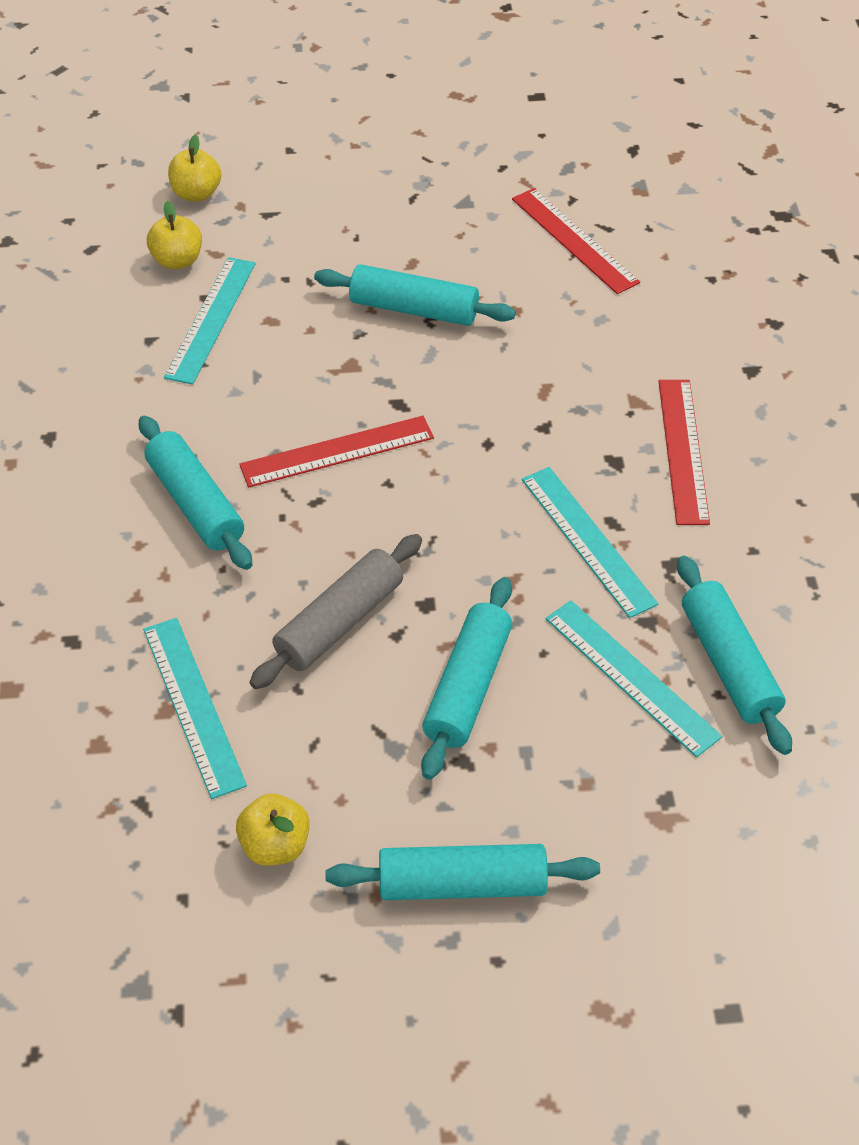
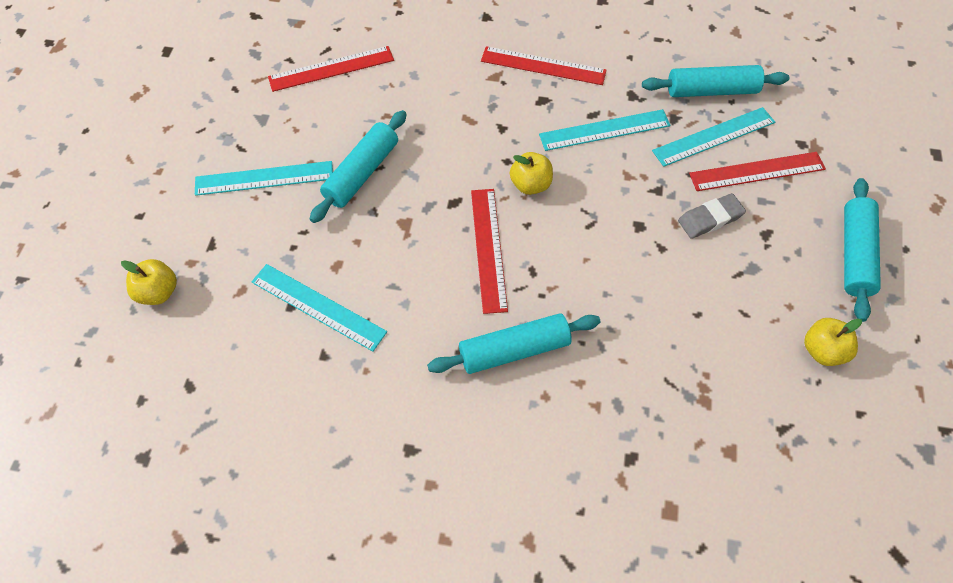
camera: 75 degrees left, 10 degrees up
turquoise ruler [143,618,247,799] -> turquoise ruler moved to [195,161,333,196]
yellow apple [147,200,202,269] -> yellow apple moved to [510,152,553,195]
grey rolling pin [249,534,422,689] -> none
turquoise rolling pin [421,577,512,780] -> grey eraser [678,193,746,239]
none -> red ruler [689,152,826,191]

